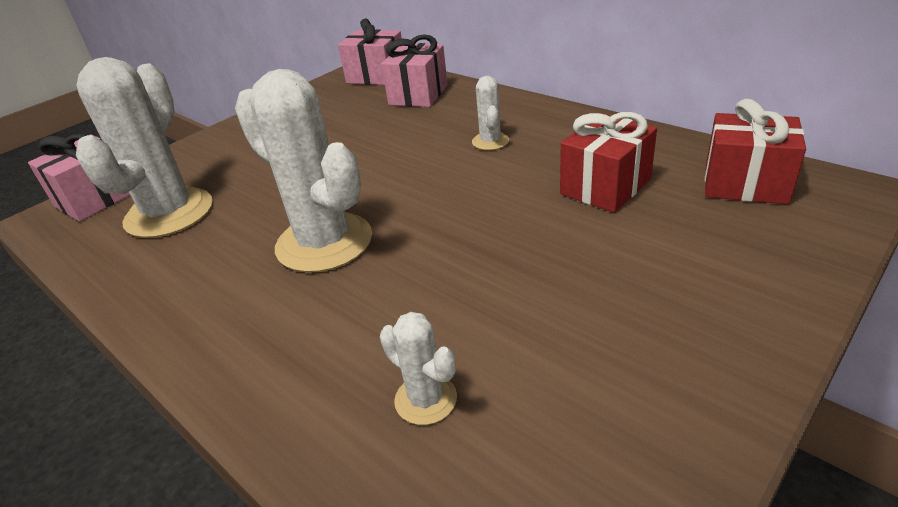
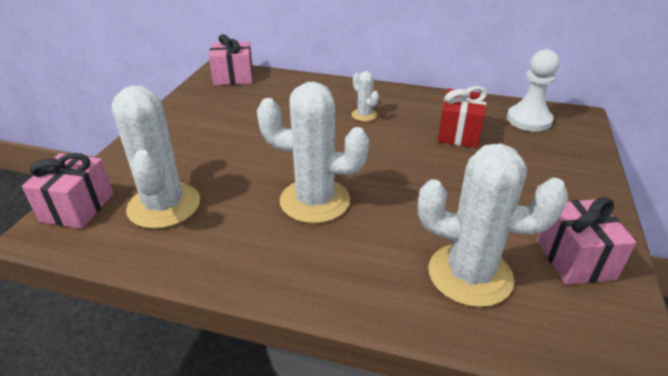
camera: 30 degrees left, 0 degrees up
white cactus [380,312,457,425] -> white cactus [418,144,568,307], size x2.14
pink gift [381,34,448,107] -> pink gift moved to [537,197,637,285]
red gift [705,99,806,204] -> white pawn [507,49,560,131]

